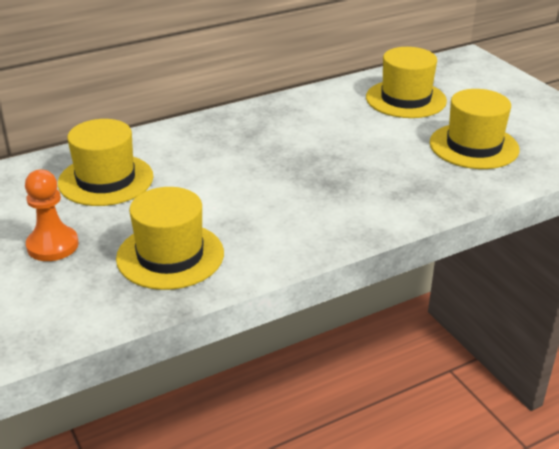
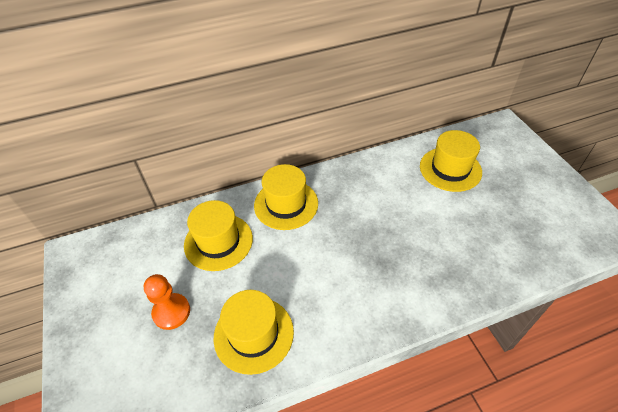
camera: 10 degrees right, 15 degrees up
yellow hat [430,89,520,169] -> yellow hat moved to [254,164,318,230]

